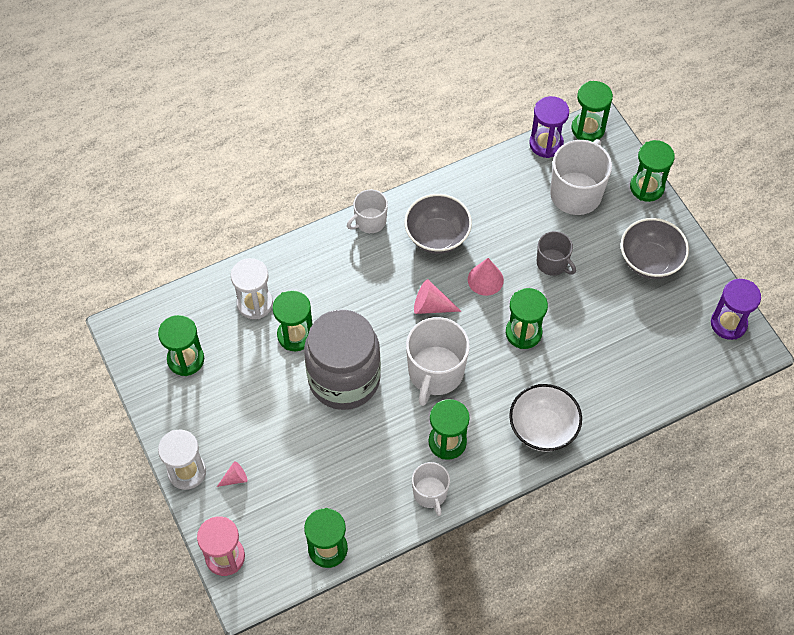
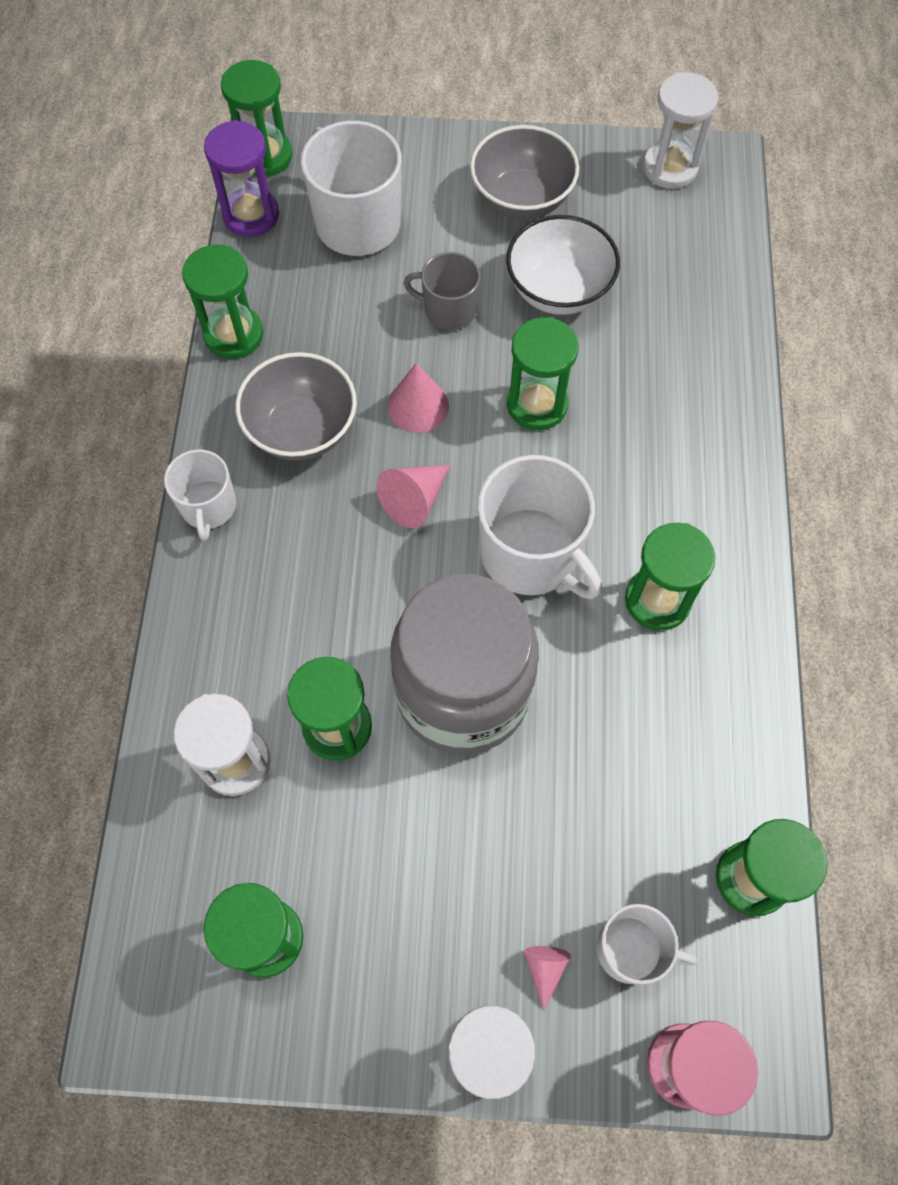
camera: 60 degrees left, 5 degrees up
white mug [412,462,450,516] -> white mug moved to [597,904,697,984]
white bowl [509,384,582,452] -> white bowl moved to [506,215,620,315]
grey mug [537,231,576,275] -> grey mug turned 150 degrees counterclockwise [404,252,480,330]
green hourglass [630,140,675,202] -> green hourglass moved to [182,244,263,359]
purple hourglass [711,279,761,340] -> white hourglass [643,72,719,189]

